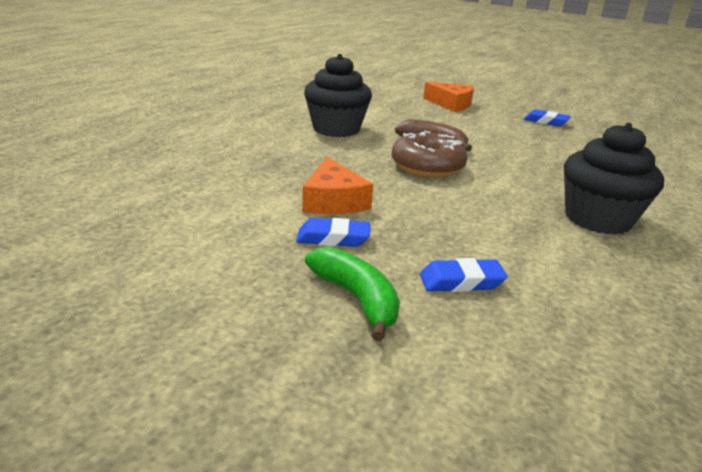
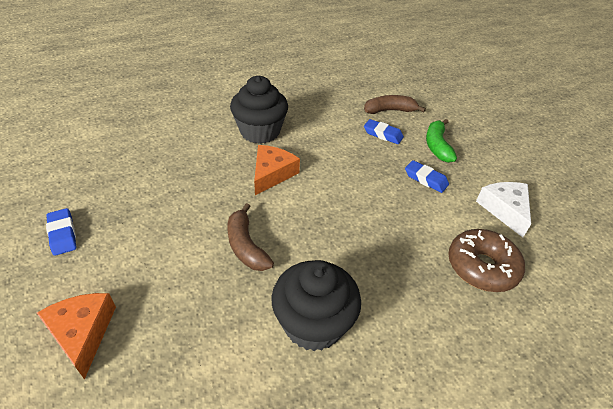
camera: 145 degrees left, 15 degrees up
orange cheese [302,157,373,214] -> orange cheese moved to [254,145,300,195]
brown donut [392,131,467,178] -> brown donut moved to [448,229,525,292]
none -> brown banana [364,95,426,114]
none -> white cheese [476,182,531,238]

